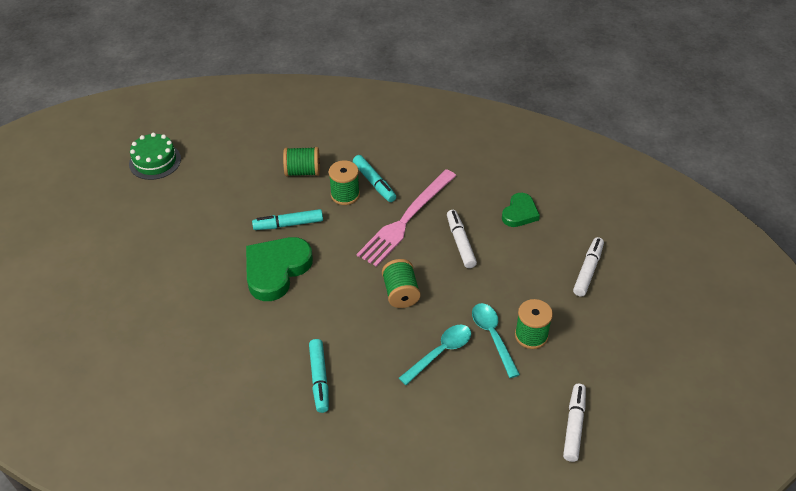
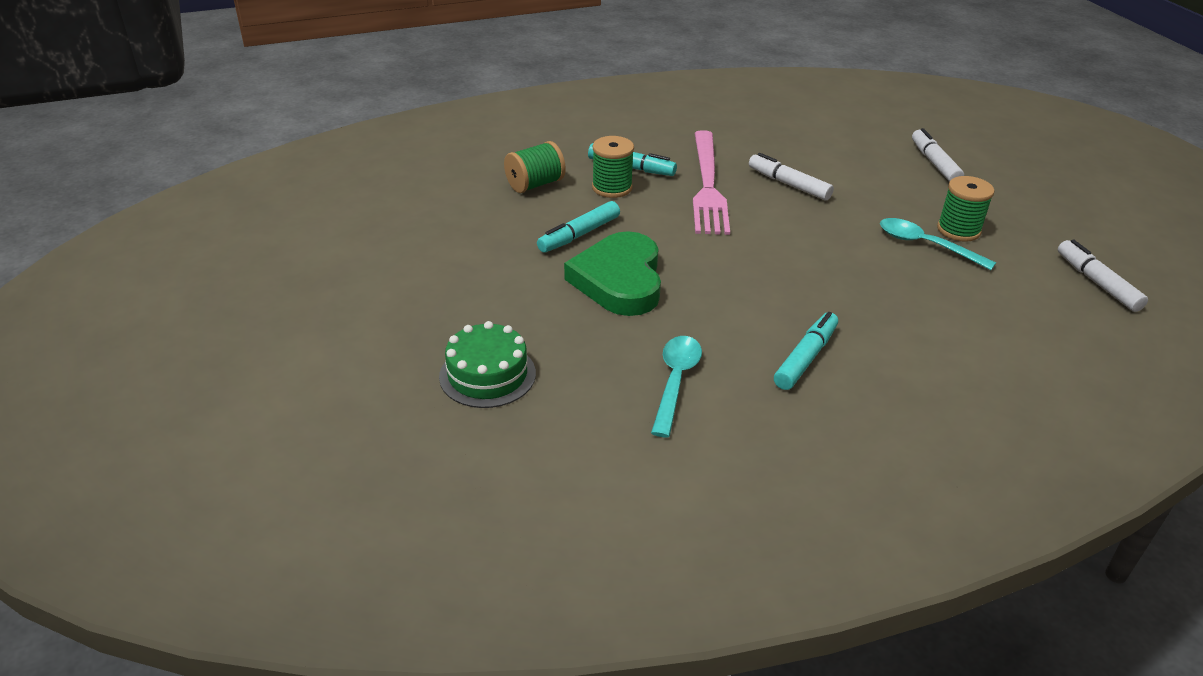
camera: 35 degrees left, 10 degrees down
green cake [129,133,181,180] -> green cake moved to [439,321,536,408]
turquoise marker [309,339,329,413] -> turquoise marker turned 105 degrees counterclockwise [774,312,838,390]
green spool [382,259,421,308] -> none
turquoise spoon [399,325,471,385] -> turquoise spoon moved to [651,336,702,438]
green heart [502,193,540,227] -> none

